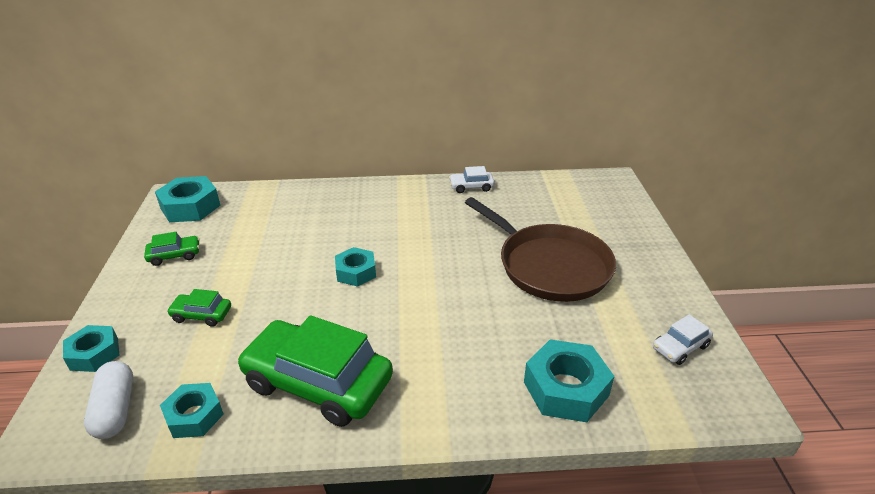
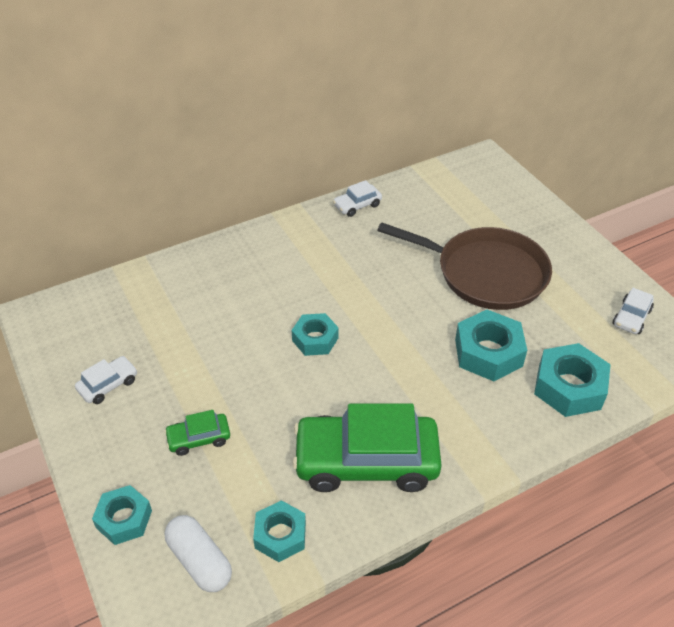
camera: 25 degrees left, 10 degrees up
green car [144,232,200,266] -> white car [75,356,137,404]
turquoise nut [155,176,221,222] -> turquoise nut moved to [455,310,527,381]

